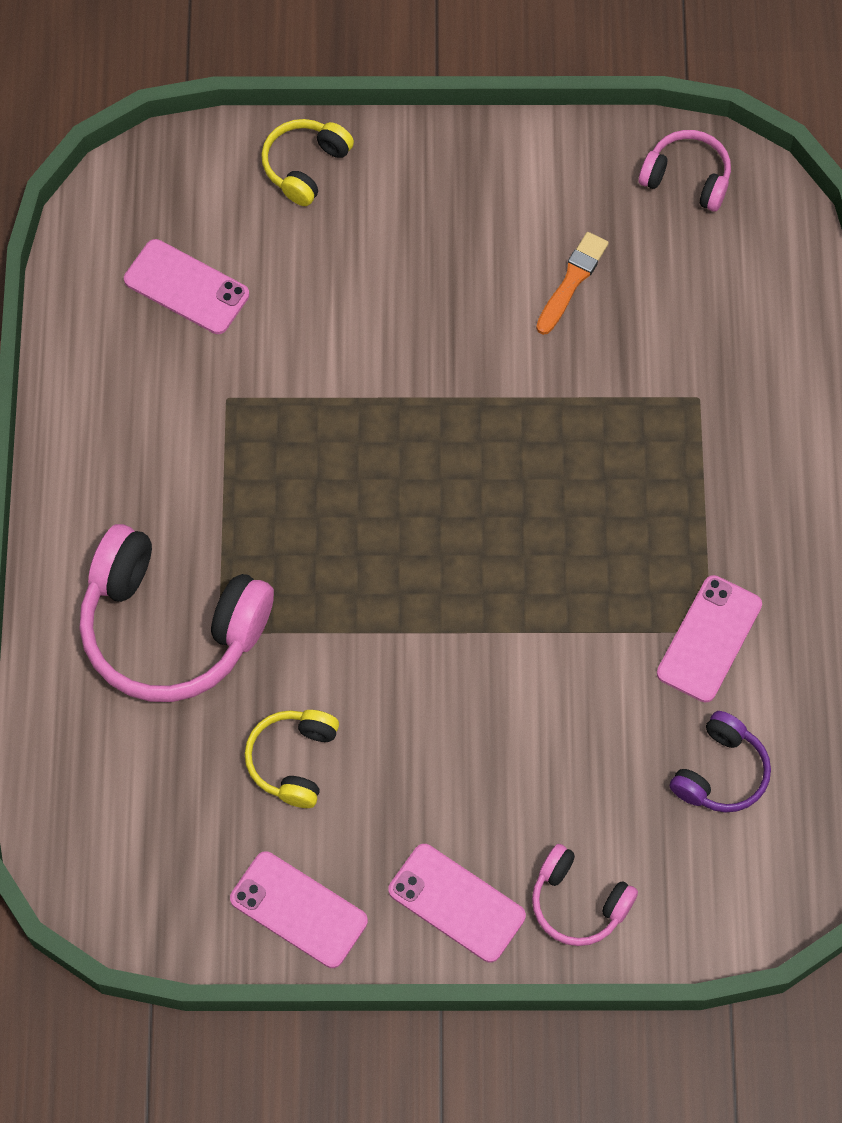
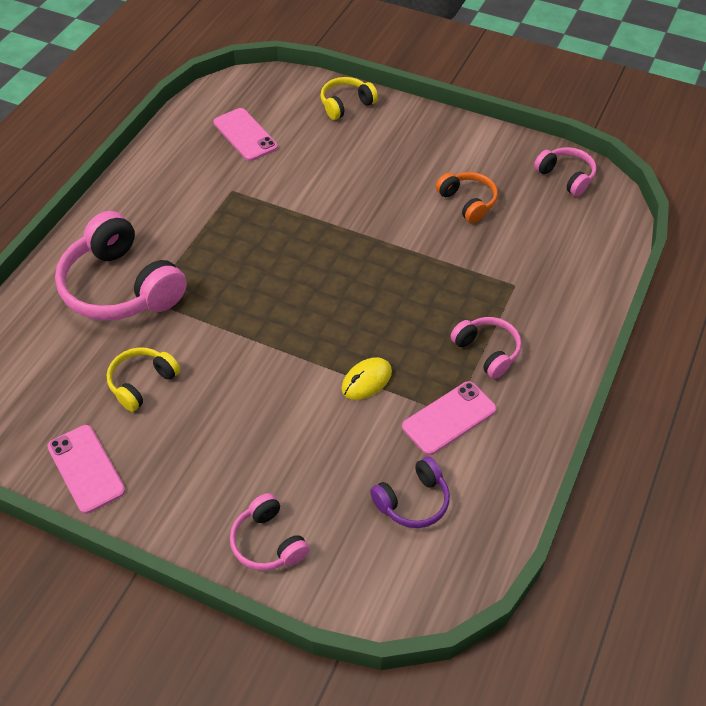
camera: 25 degrees right, 15 degrees down
pink phone [389,844,526,962] -> none
orange brush [536,232,609,335] -> orange headphones [436,172,498,223]
none -> yellow mouse [341,357,392,400]
none -> pink headphones [450,317,522,379]

